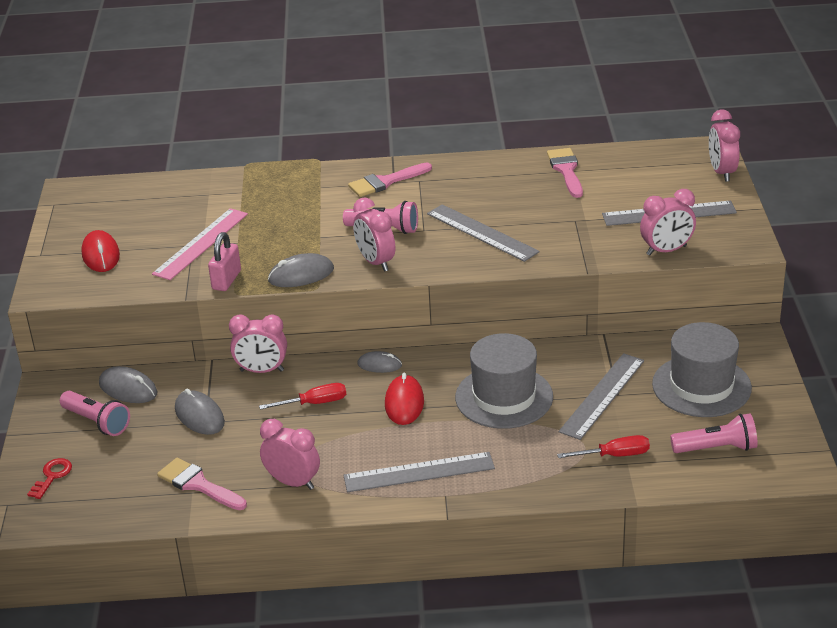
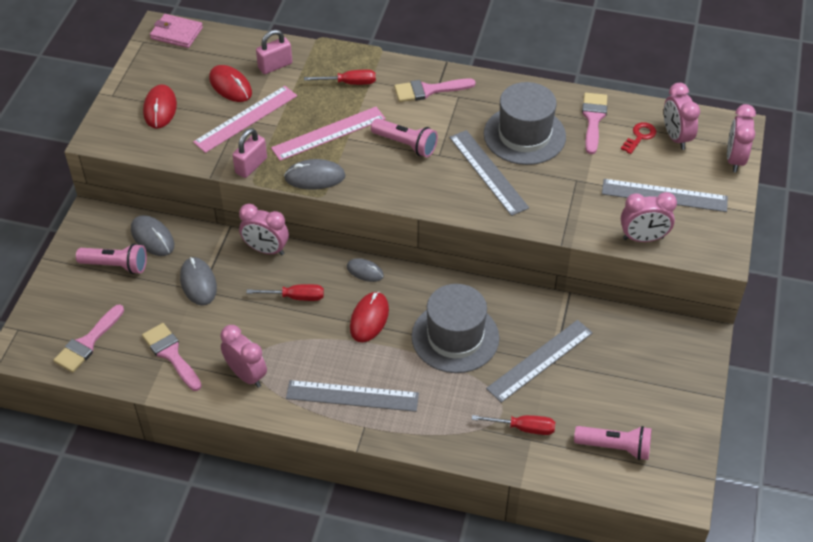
camera: 15 degrees right, 15 degrees up
red key [27,458,72,499] -> red key moved to [621,122,656,154]
pink flashlight [60,391,130,436] -> pink flashlight turned 45 degrees counterclockwise [76,243,147,274]
pink clock [353,198,395,272] -> pink clock moved to [664,83,700,150]
grey hat [652,322,752,417] -> grey hat moved to [484,82,566,165]
none -> pink brush [53,305,124,373]
none -> pink wallet [150,14,203,48]
none -> red mouse [209,65,252,102]
none -> pink padlock [256,29,292,74]
none -> pink ruler [271,107,386,161]
none -> red screwdriver [304,70,376,85]

